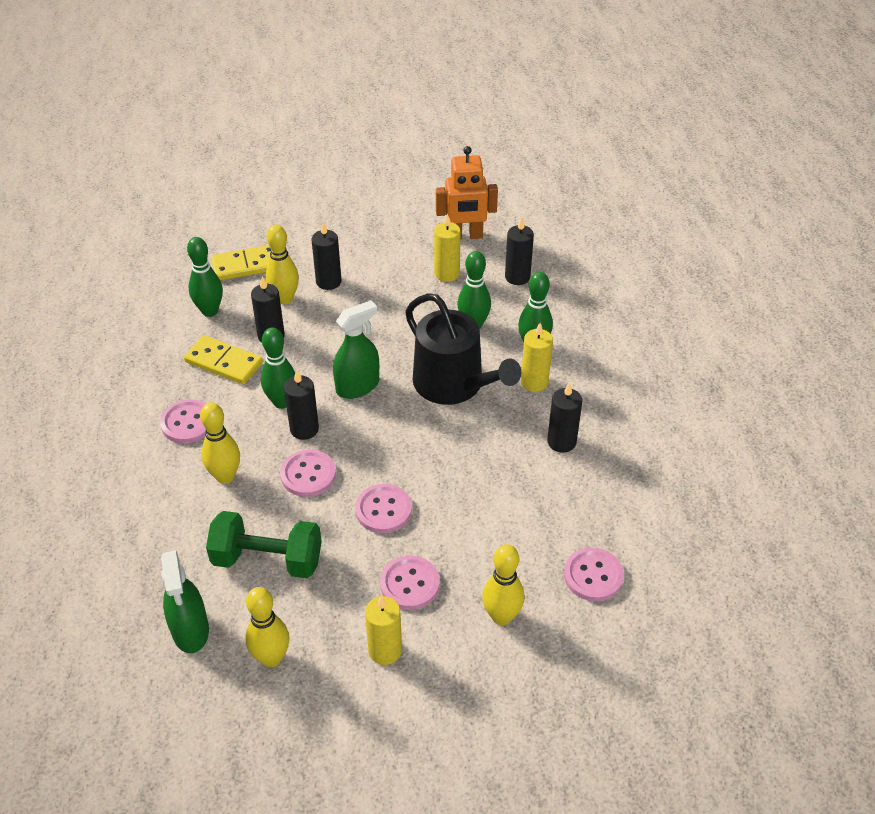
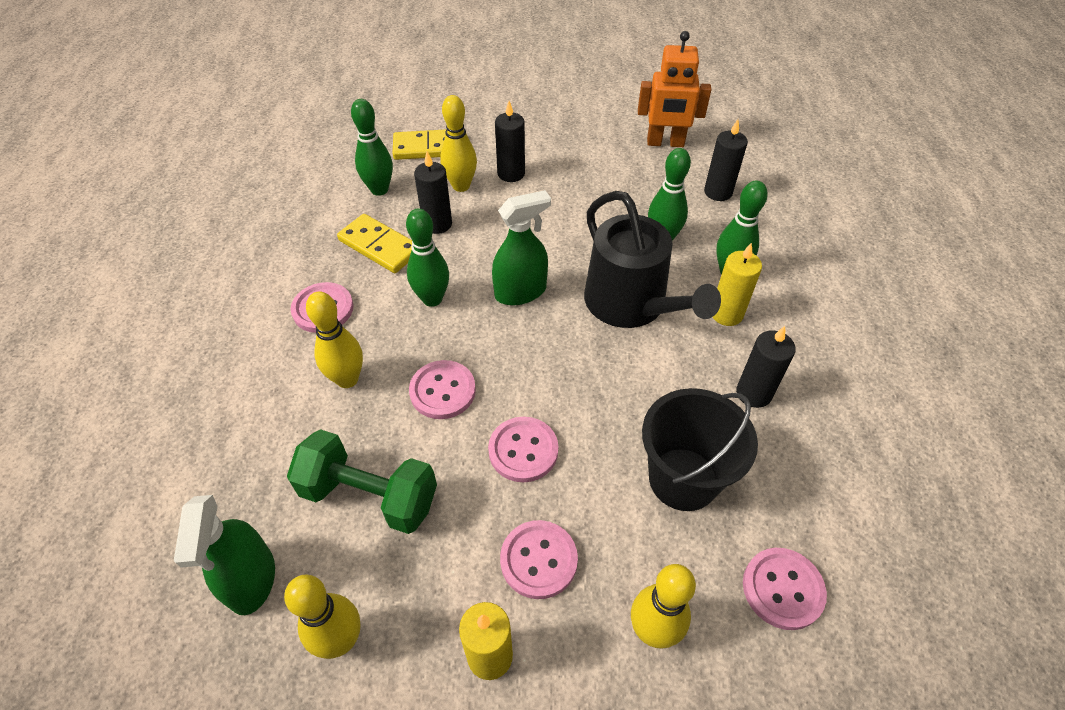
camera: 10 degrees right, 5 degrees up
black candle [284,370,319,440] -> none
yellow candle [434,214,461,282] -> none
none -> black bucket [642,388,758,511]

